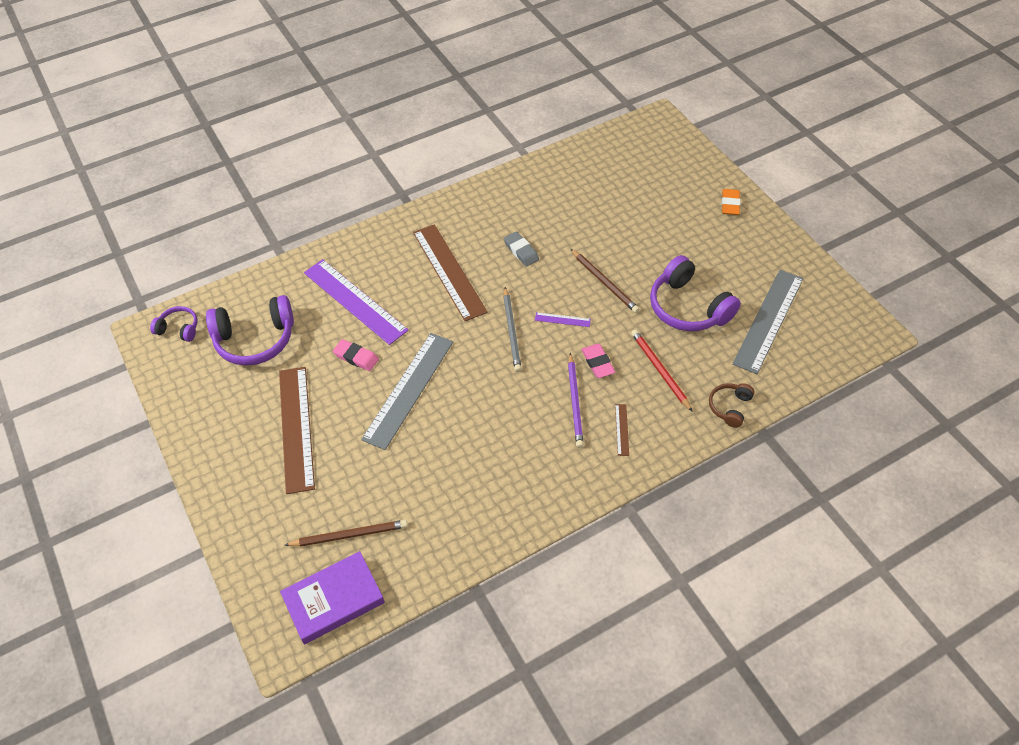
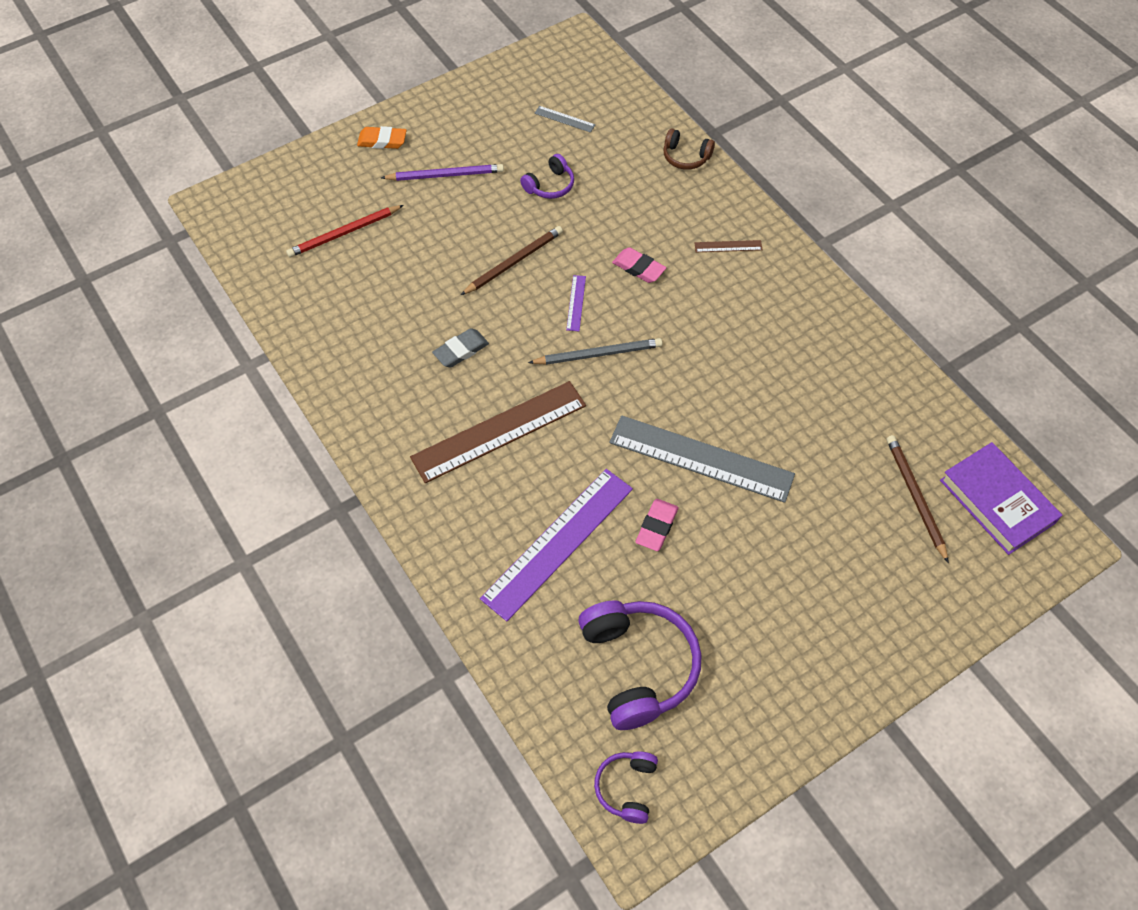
camera: 95 degrees left, 5 degrees up
brown ruler [279,367,315,494] -> none
purple pencil [568,353,584,448] -> purple pencil moved to [381,164,504,181]
pink eraser [581,344,615,378] -> pink eraser turned 60 degrees clockwise [612,247,666,283]
red pencil [631,330,693,412] -> red pencil moved to [286,205,404,257]
purple headphones [650,255,741,331] -> purple headphones [520,154,574,199], size x0.52
grey ruler [732,270,803,374] -> grey ruler [534,106,595,133], size x0.41

